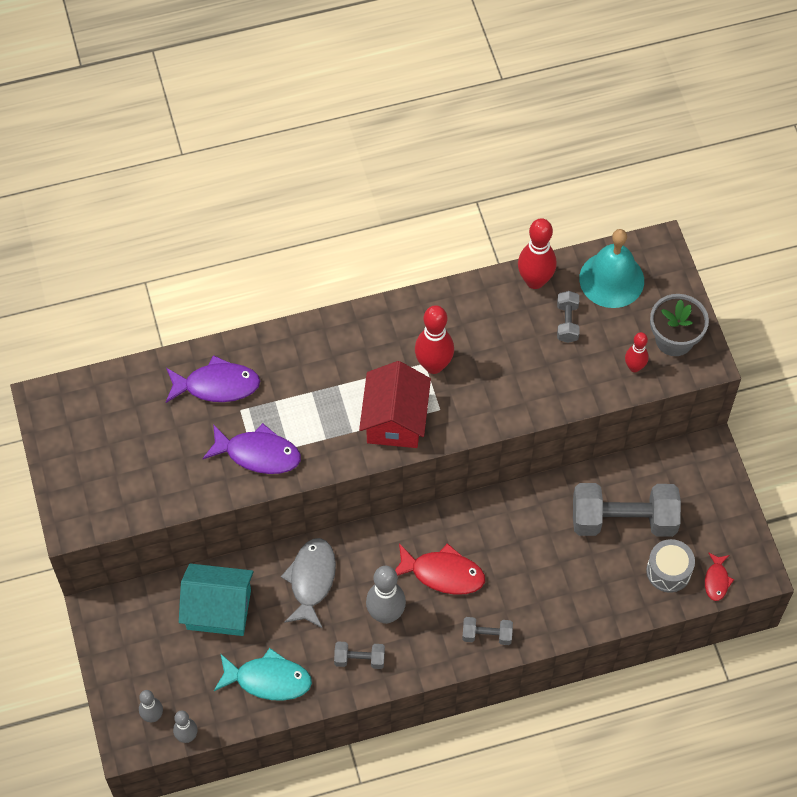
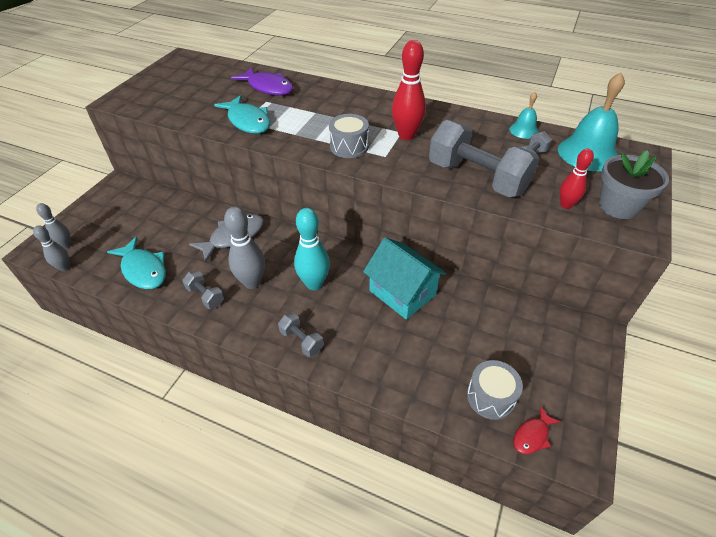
camera: 40 degrees right, 15 degrees down
turquoise house [179,564,254,636] -> turquoise house moved to [363,237,446,320]
purple fish [203,423,301,474] -> turquoise fish [214,95,270,134]
red house [359,361,431,448] -> grey drum [329,114,369,158]
red fish [395,543,485,595] -> turquoise bowling pin [294,208,330,290]
red bowling pin [518,218,557,289] -> turquoise bell [509,92,539,139]
grey dumbbell [573,483,681,537] -> grey dumbbell moved to [429,120,540,197]

